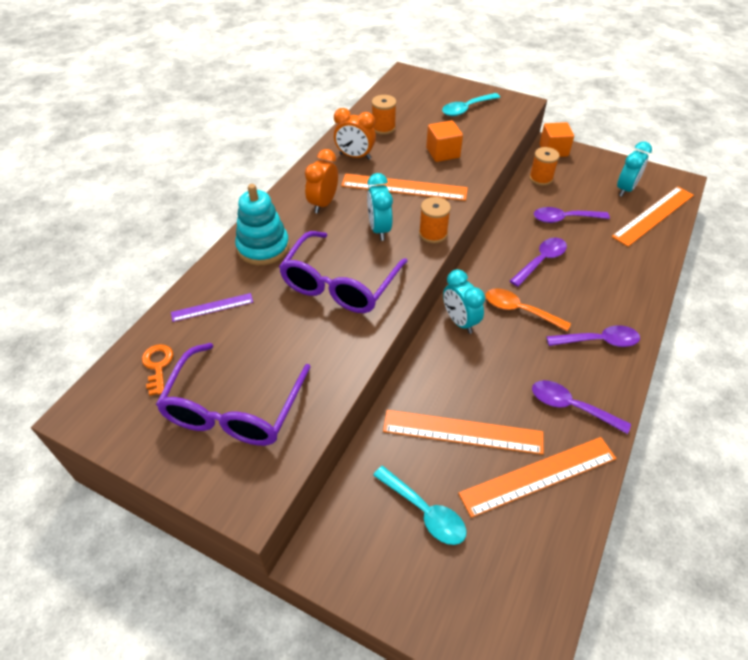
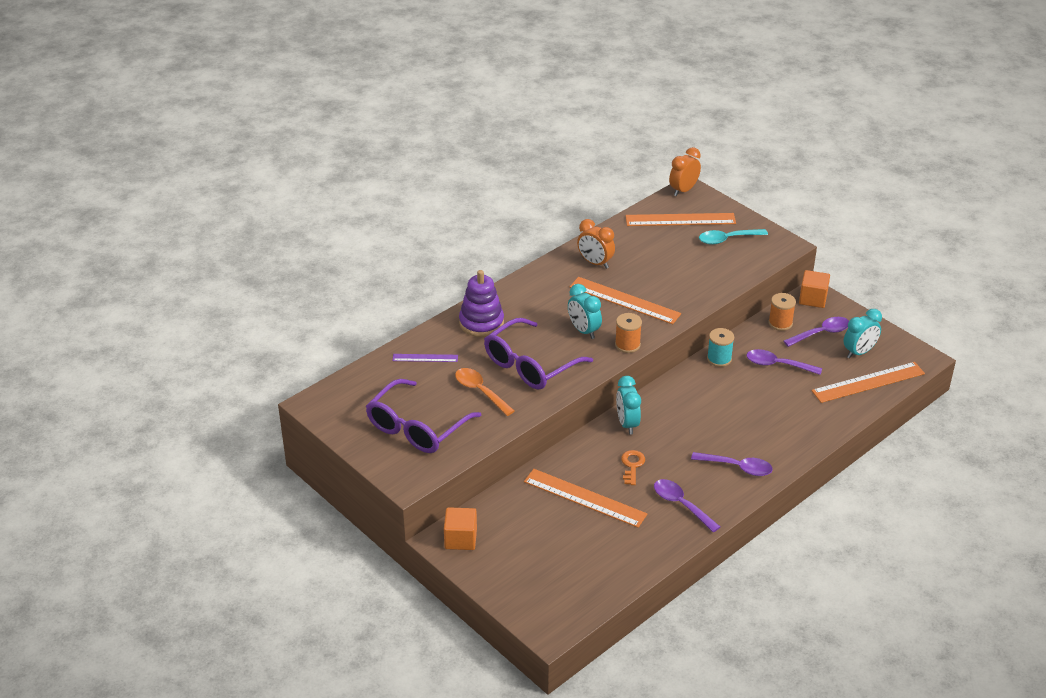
camera: 20 degrees right, 10 degrees down
orange key [142,344,173,396] -> orange key moved to [621,450,645,485]
turquoise stacking toy [235,184,289,265] -> purple stacking toy [459,270,504,337]
orange clock [305,149,338,214] -> orange clock moved to [669,147,701,196]
turquoise clock [367,173,393,241] -> turquoise clock turned 45 degrees counterclockwise [568,284,602,339]
orange spool [372,95,396,135] -> none
turquoise spoon [373,466,466,545] -> none
orange cube [426,120,463,162] -> orange cube moved to [444,507,477,550]
orange ruler [458,437,617,518] -> orange ruler moved to [626,213,736,226]
orange spoon [485,288,571,331] -> orange spoon moved to [455,368,514,416]
purple spoon [510,238,567,287] -> purple spoon moved to [783,317,849,347]
none -> turquoise spool [707,328,734,367]

